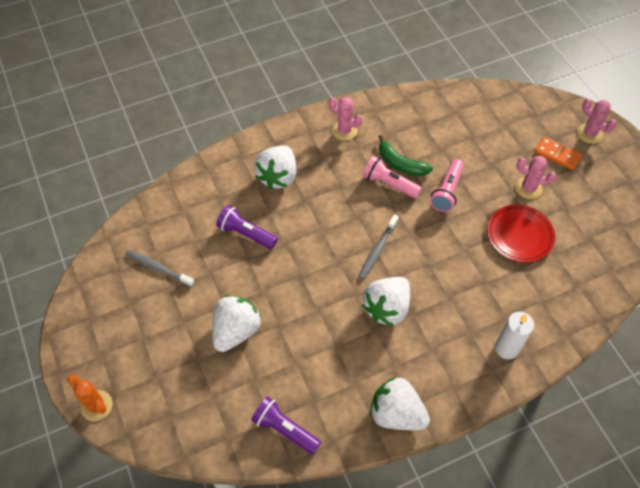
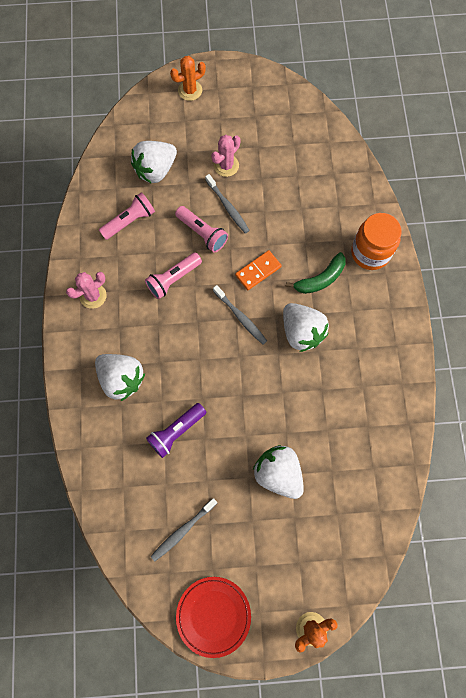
camera: 70 degrees left, 15 degrees up
purple flashlight [251,396,321,455] -> none
white strawberry [370,377,430,430] -> white strawberry moved to [131,141,177,184]
green banana [379,135,433,176] -> green banana moved to [286,252,346,294]
red plate [487,205,555,262] -> red plate moved to [176,577,251,658]
white candle [495,312,534,359] -> orange jar [351,213,402,270]
orange domino [535,137,582,170] -> orange domino moved to [235,250,282,290]
pink cactus [577,98,616,144] -> orange cactus [170,56,206,101]
none -> pink flashlight [99,192,155,240]
none -> grey toothbrush [205,174,250,234]

